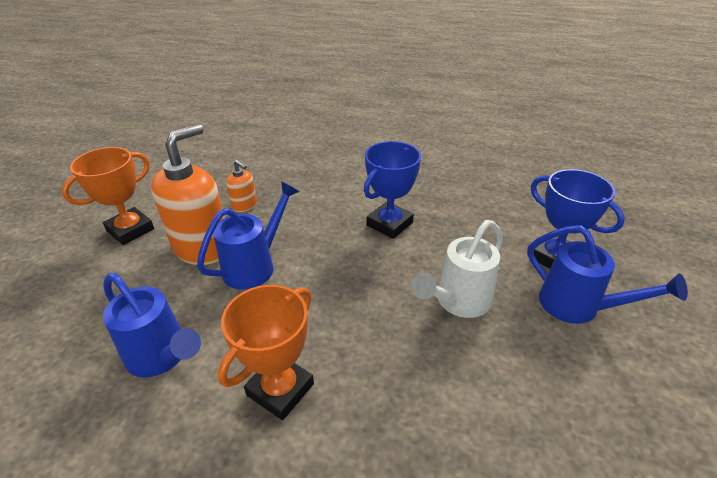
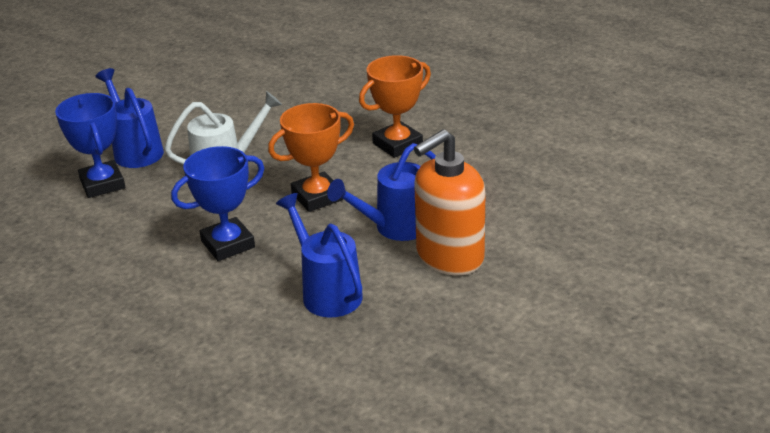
camera: 160 degrees left, 5 degrees down
orange trophy [62,147,154,245] -> orange trophy moved to [268,103,354,212]
blue watering can [103,273,201,378] -> blue watering can moved to [276,193,363,318]
orange soap dispenser [226,160,257,212] -> none

